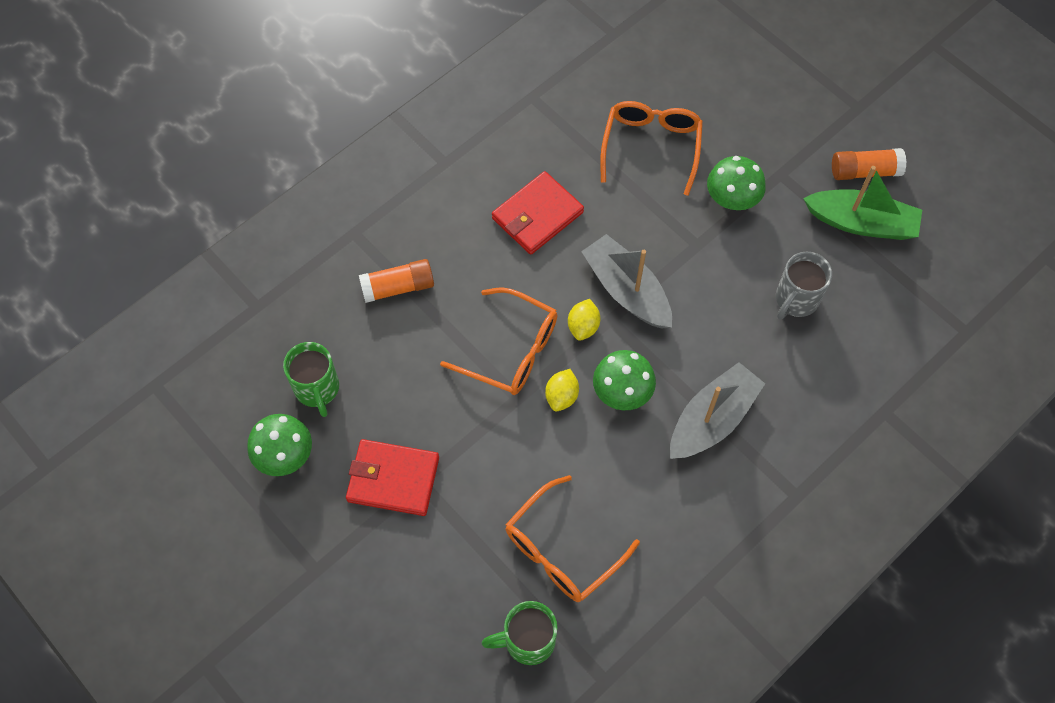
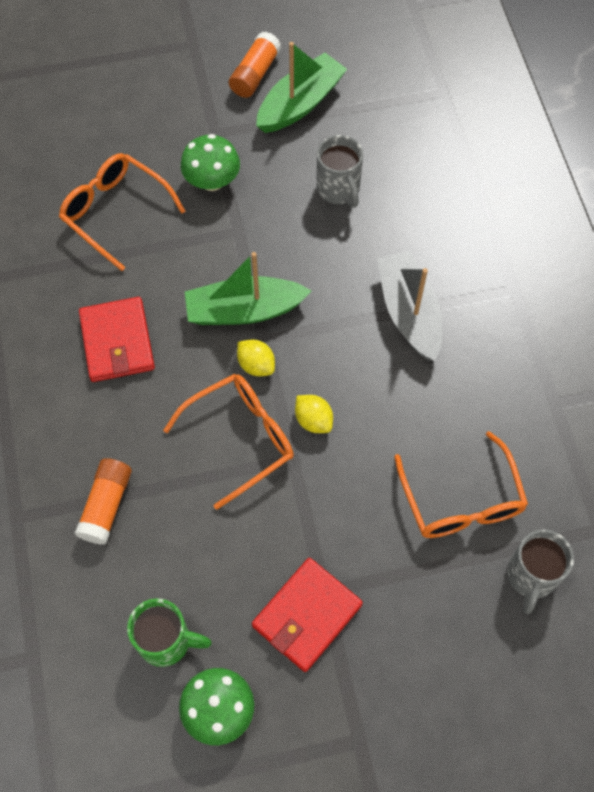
camera: 60 degrees left, 0 degrees up
green mug [482,601,557,665] -> grey mug [507,530,574,614]
grey boat [581,234,672,329] -> green boat [185,252,311,325]
green mushroom [593,350,656,410] -> none

